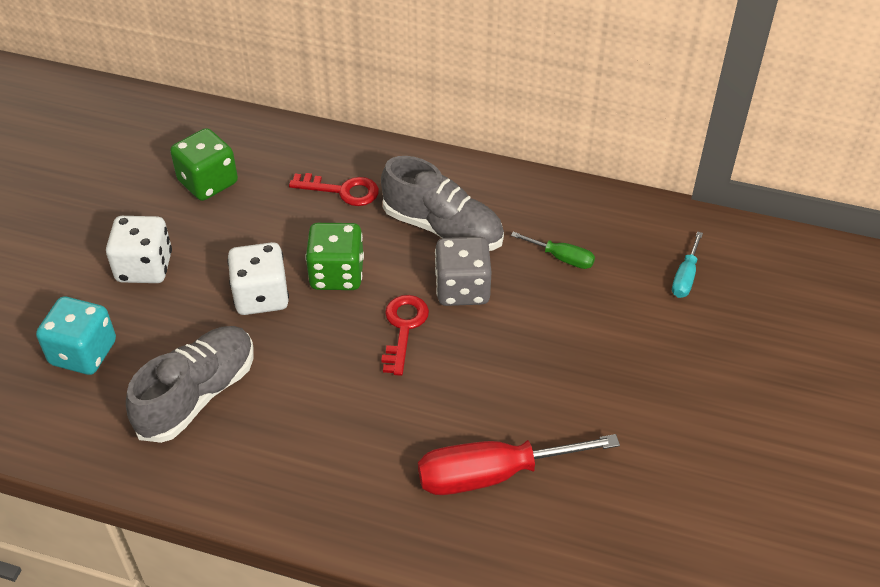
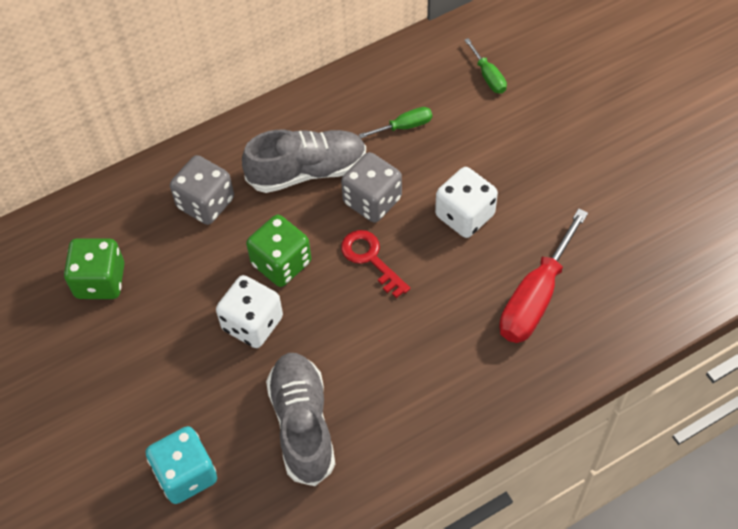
camera: 45 degrees left, 10 degrees up
white dice [106,216,172,283] -> white dice moved to [435,167,498,238]
red key [289,173,379,206] -> grey dice [170,155,234,225]
turquoise screwdriver [672,231,703,298] -> green screwdriver [464,38,507,94]

